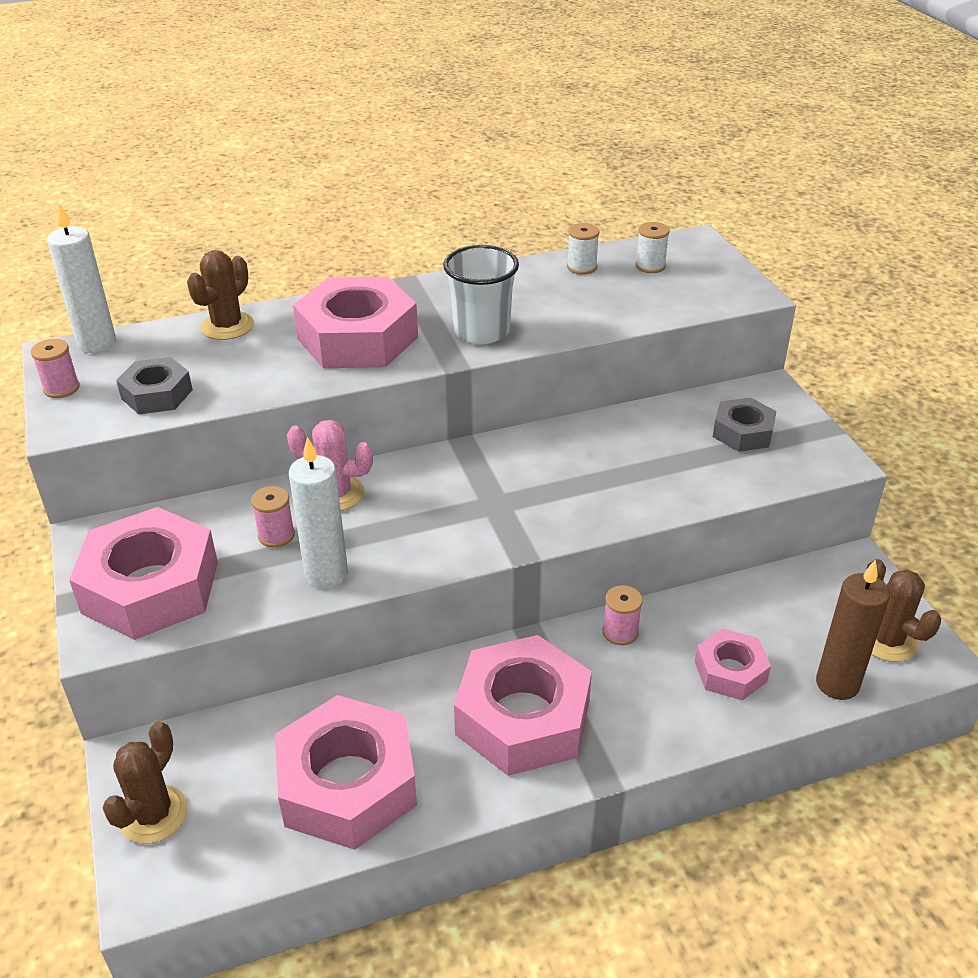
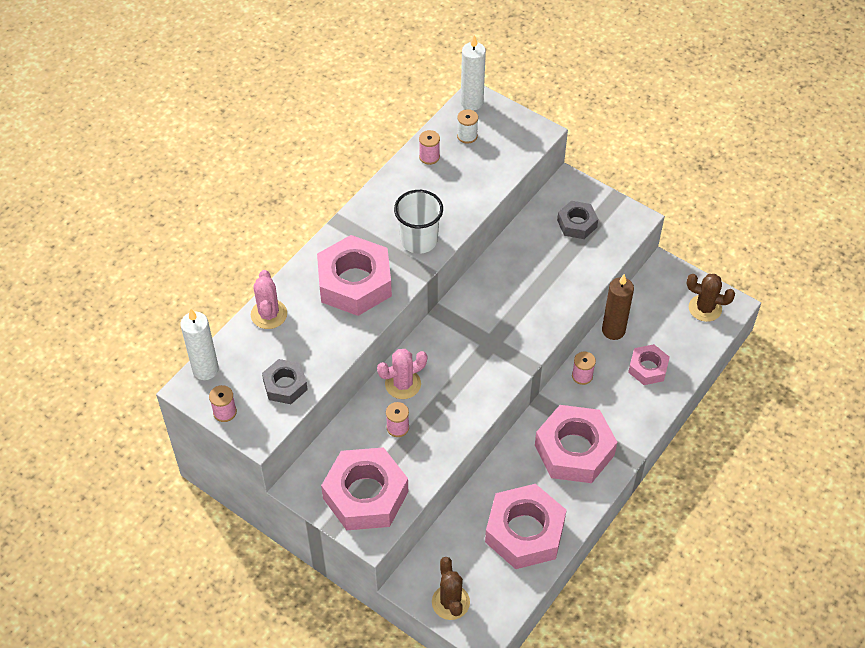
camera: 35 degrees left, 15 degrees up
brown cactus [187,250,254,340] -> pink cactus [251,270,287,329]
white candle [289,437,348,589] -> white candle moved to [461,35,486,111]
white spool [567,223,599,275] -> pink spool [419,130,440,165]
brown candle [816,560,890,700] -> brown candle moved to [602,274,634,340]

